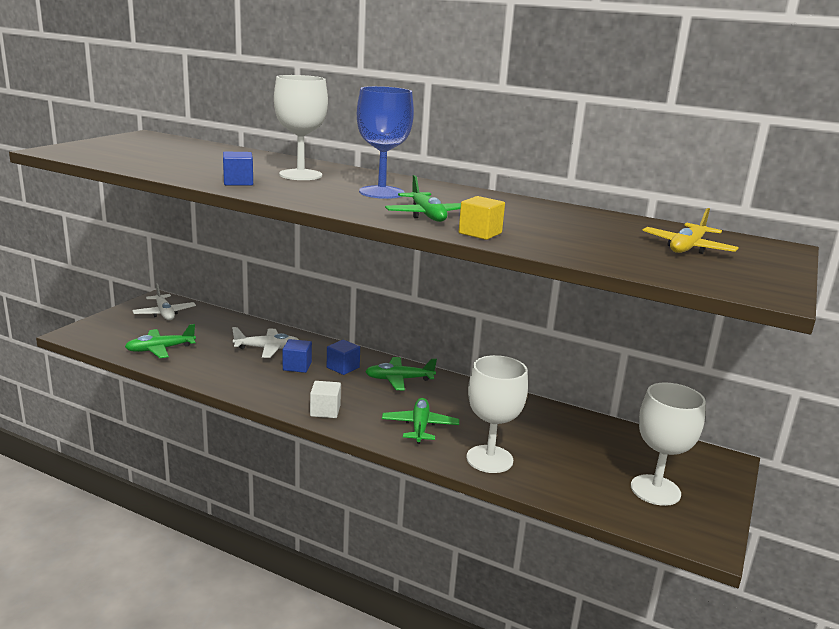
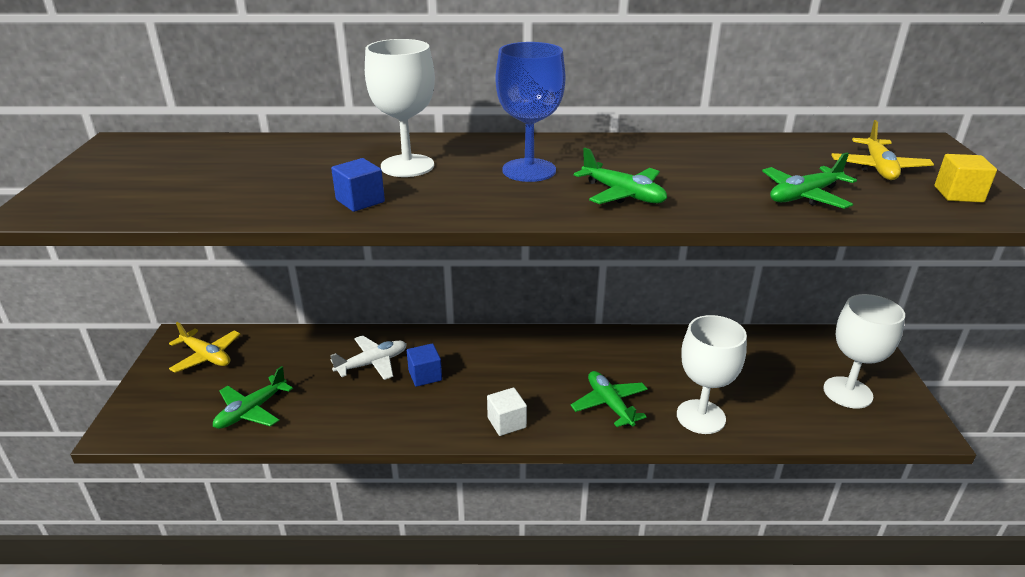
camera: 25 degrees left, 10 degrees up
white plane [132,283,196,320] -> yellow plane [169,322,240,373]
blue cube [327,340,360,375] -> none
green plane [365,357,437,390] -> green plane moved to [762,153,857,209]
yellow cube [459,196,505,240] -> yellow cube moved to [934,154,997,203]

